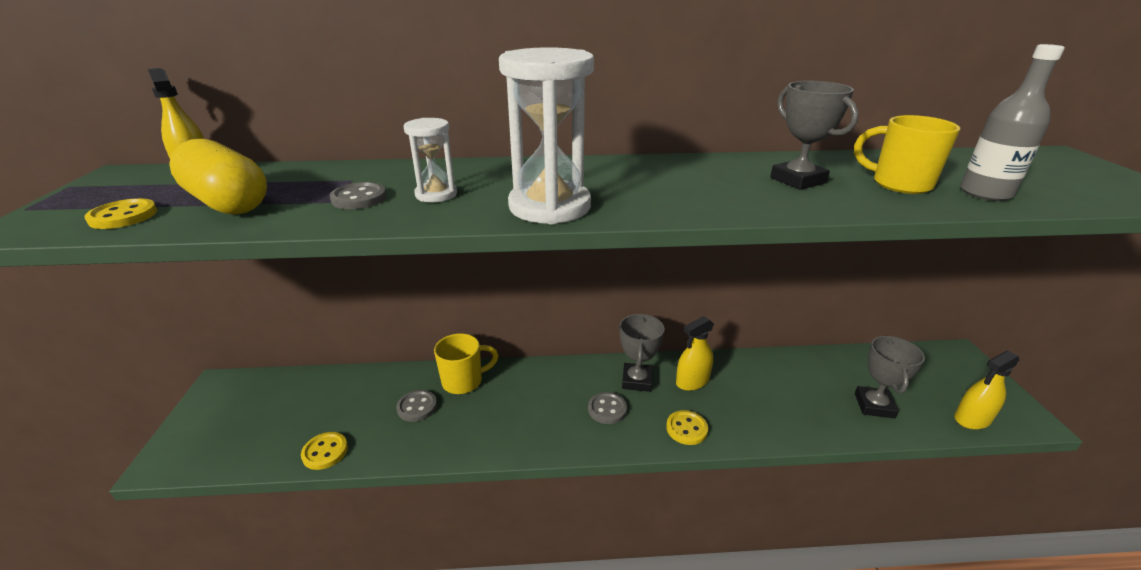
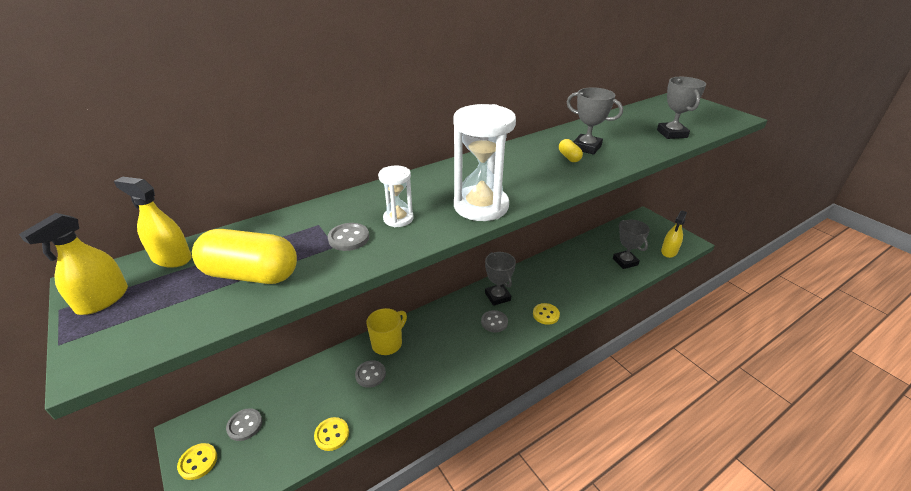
camera: 30 degrees left, 5 degrees up
yellow button [85,198,157,229] -> yellow button moved to [177,443,217,480]
yellow spray bottle [676,316,714,391] -> yellow spray bottle moved to [19,213,128,315]
yellow mug [854,115,960,194] -> none
grey bottle [960,44,1065,201] -> grey trophy [657,77,706,139]
none -> grey button [226,408,262,441]
none -> yellow capsule [559,139,583,162]

